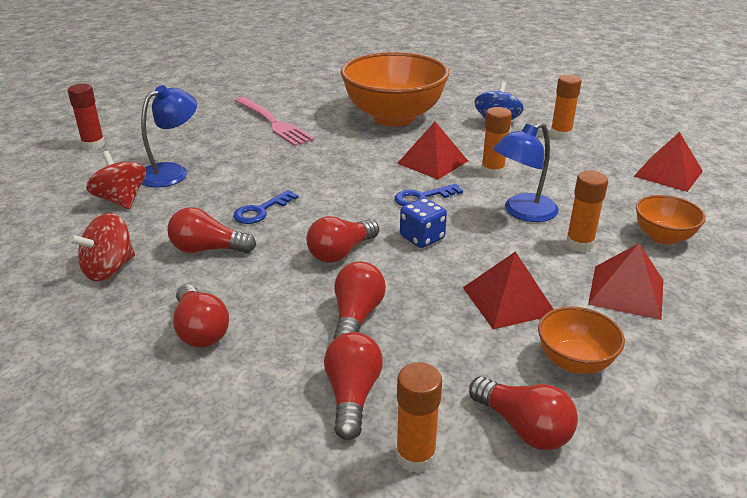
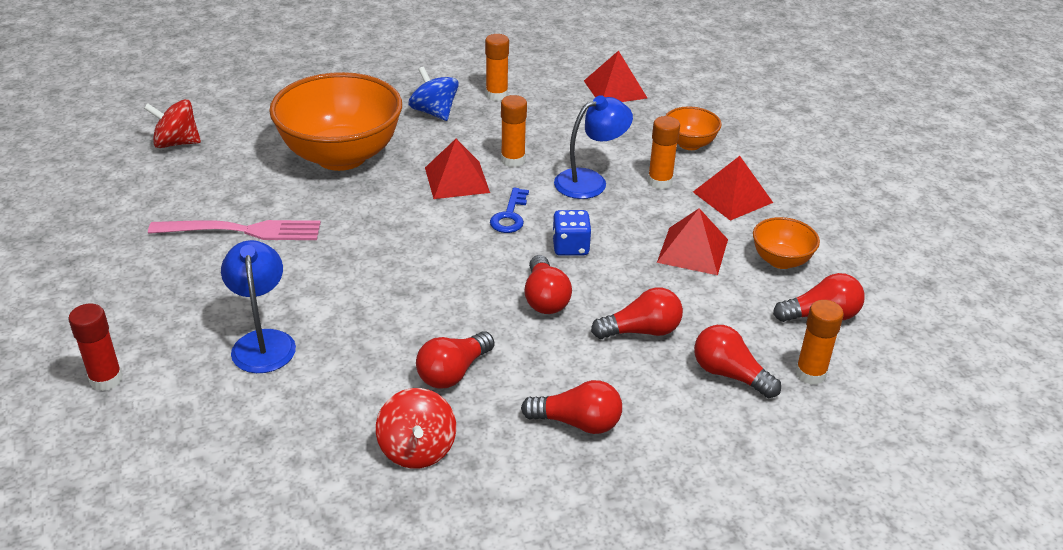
camera: 55 degrees left, 5 degrees up
red spinning top [86,151,146,209] -> red spinning top moved to [144,99,201,148]
blue key [233,190,299,224] -> none
red light bulb [334,261,386,339] -> red light bulb turned 120 degrees clockwise [591,287,683,339]
blue lamp [493,122,559,222] -> blue lamp turned 120 degrees counterclockwise [554,95,633,199]

